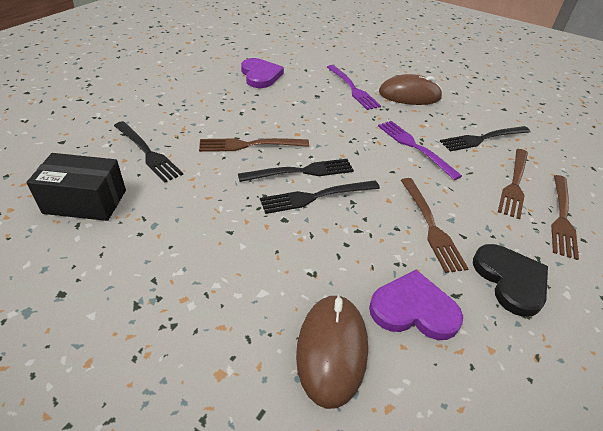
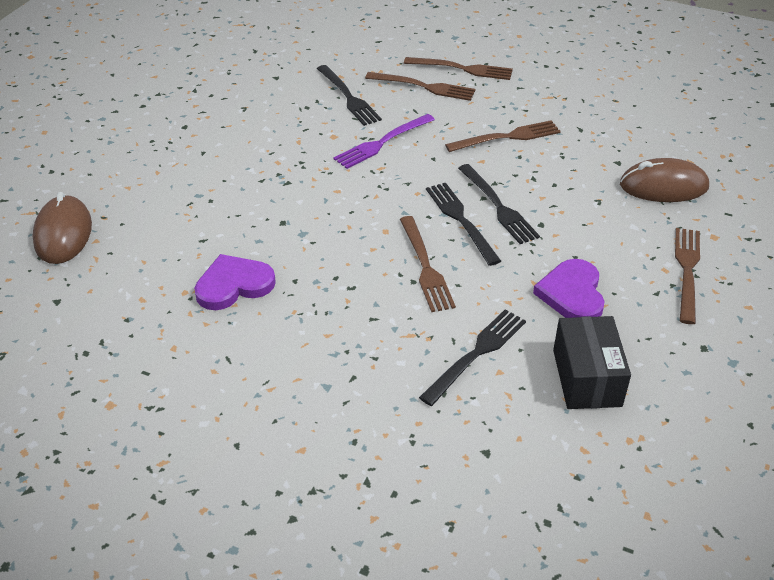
camera: 95 degrees left, 0 degrees up
purple fork [327,65,381,110] -> none
purple heart [369,270,463,340] -> purple heart moved to [533,259,605,318]
brown mouse [379,74,443,105] -> brown mouse moved to [32,192,92,264]
black heart [473,244,548,317] -> none
none -> brown fork [675,228,700,324]

